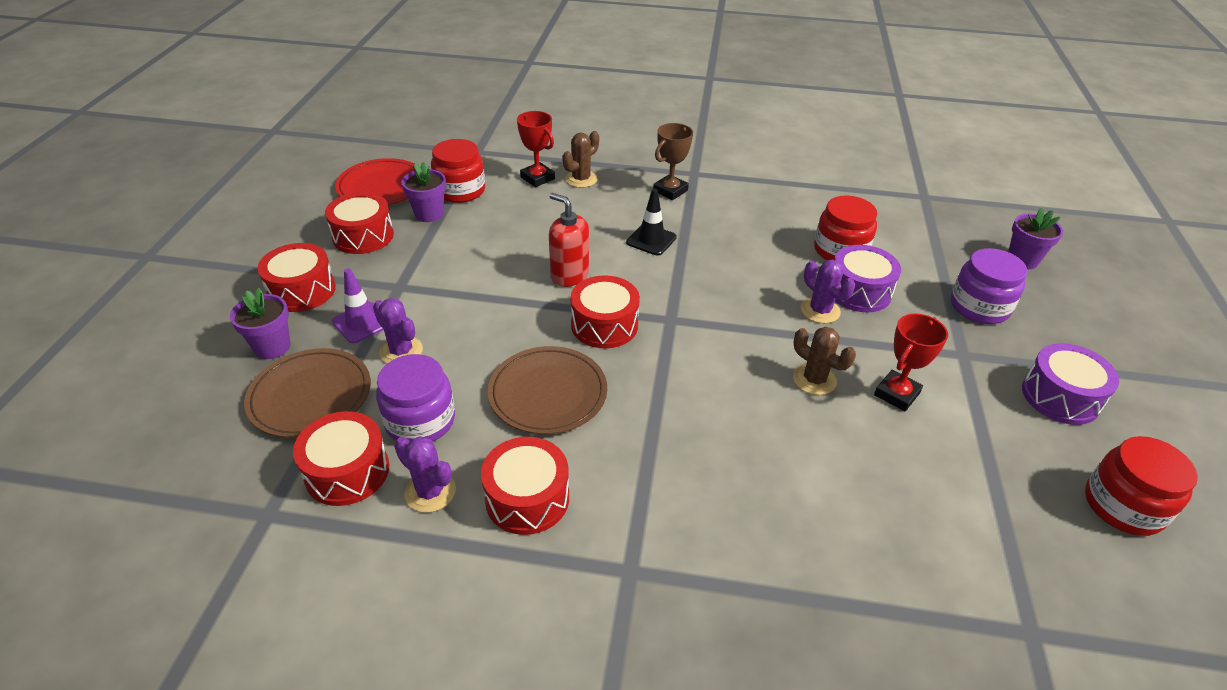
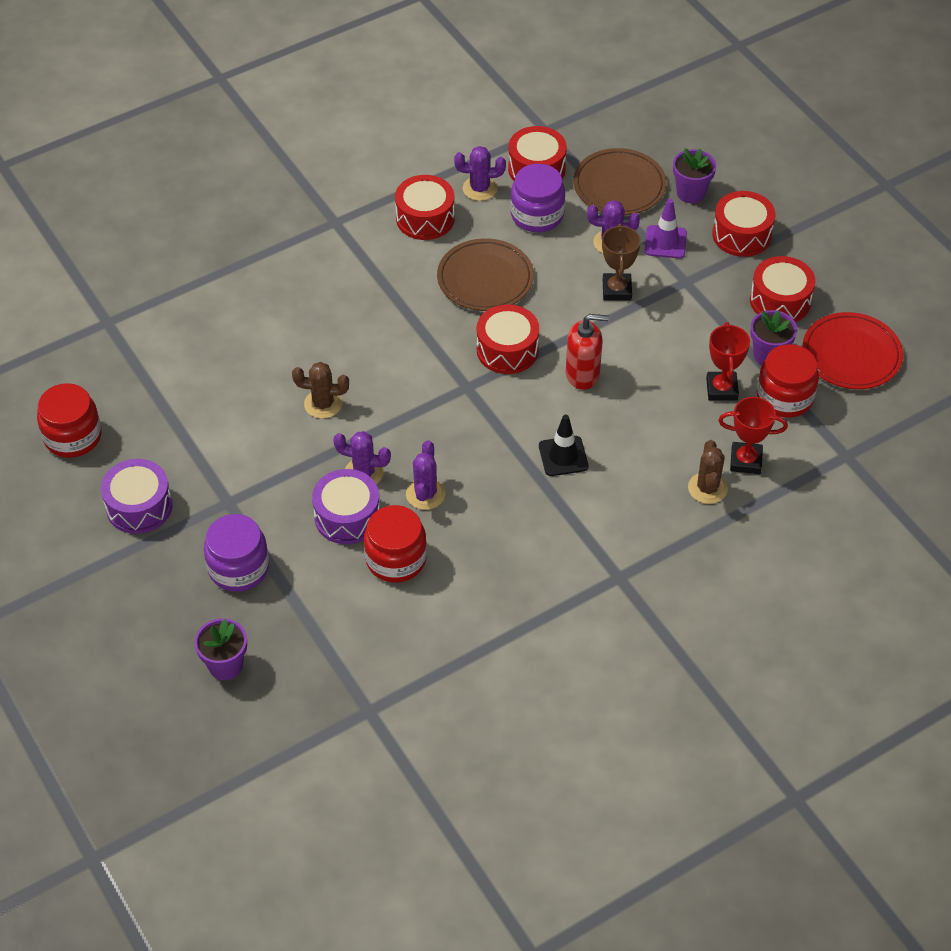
camera: 140 degrees right, 10 degrees up
brown trophy [653,123,693,200] -> brown trophy moved to [602,224,641,301]
red trophy [874,313,948,411] -> red trophy moved to [706,322,750,401]
none -> purple cactus [406,440,445,510]

